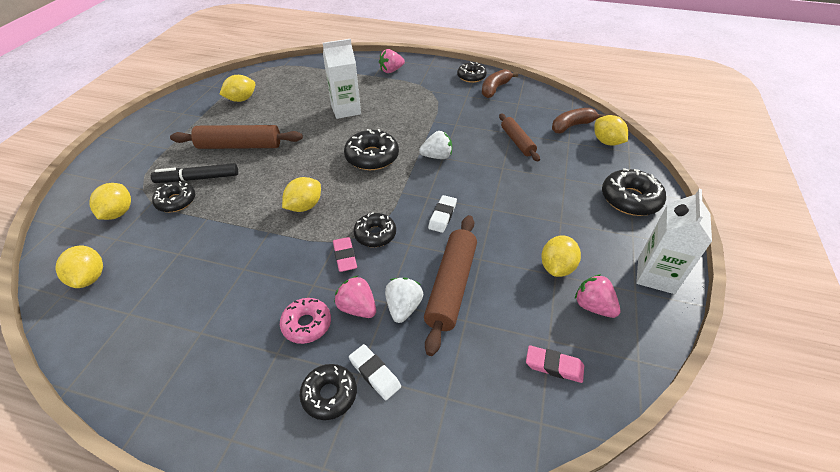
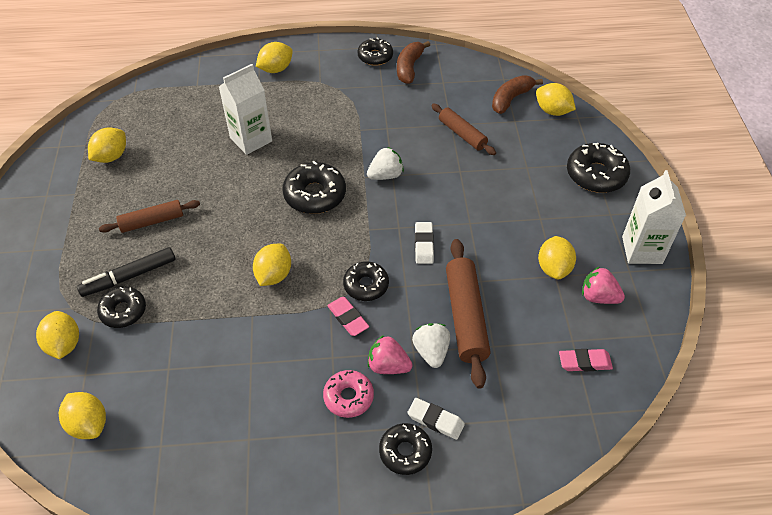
camera: 20 degrees left, 5 degrees up
brown rolling pin [170,125,303,149] -> brown rolling pin [99,200,200,233], size x0.63
pink strawberry [379,49,405,73] -> yellow lemon [256,42,293,73]

